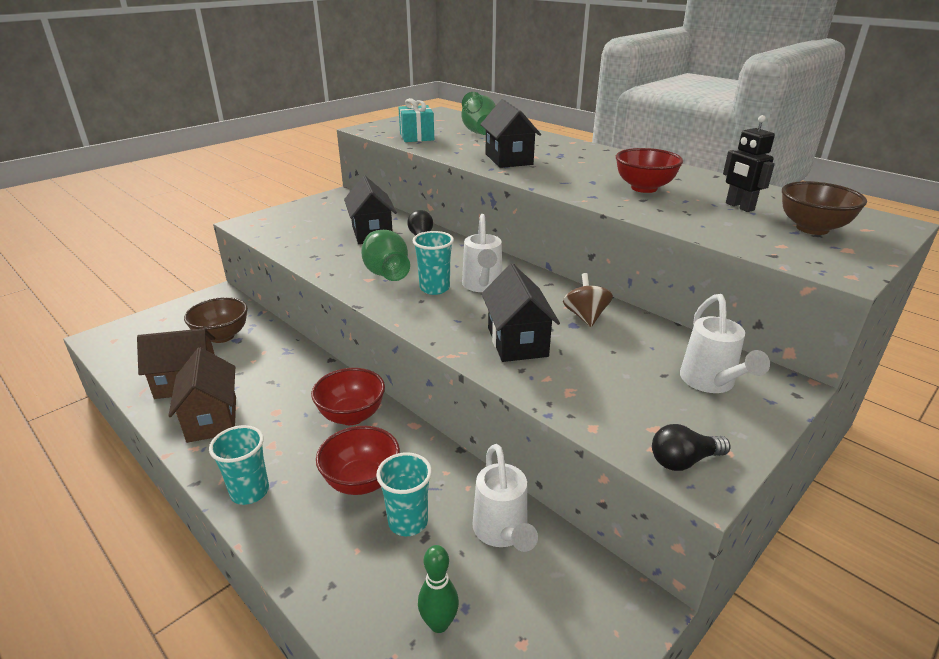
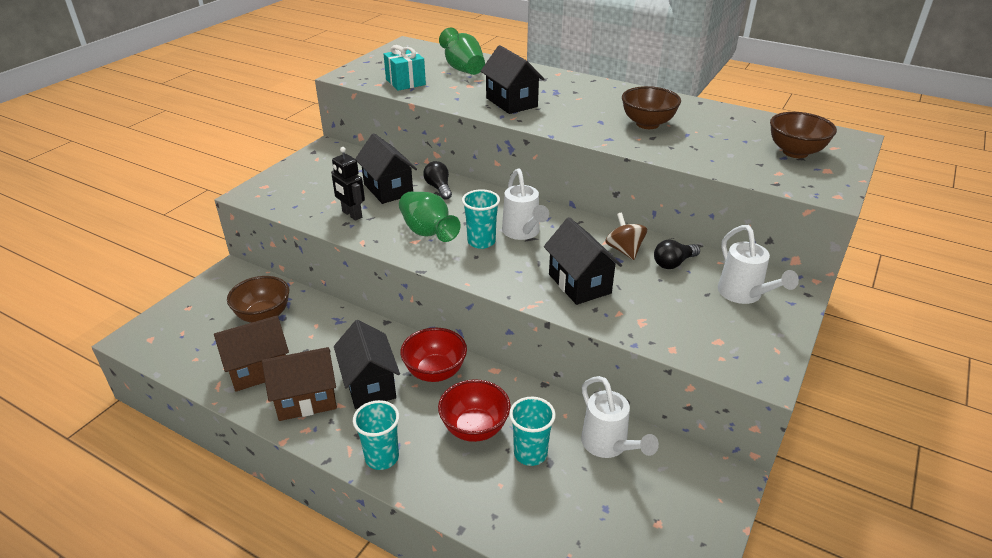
camera: 15 degrees left, 5 degrees up
brown house [168,347,236,443] -> brown house turned 75 degrees counterclockwise [262,347,337,421]
green bowling pin [418,545,459,633] -> none
red bowl [616,148,683,193] -> brown bowl [622,86,681,129]
black light bulb [652,424,730,471] -> black light bulb moved to [654,240,700,269]
black robot [723,115,775,212] -> black robot moved to [331,147,365,221]
none -> black house [334,320,400,409]

